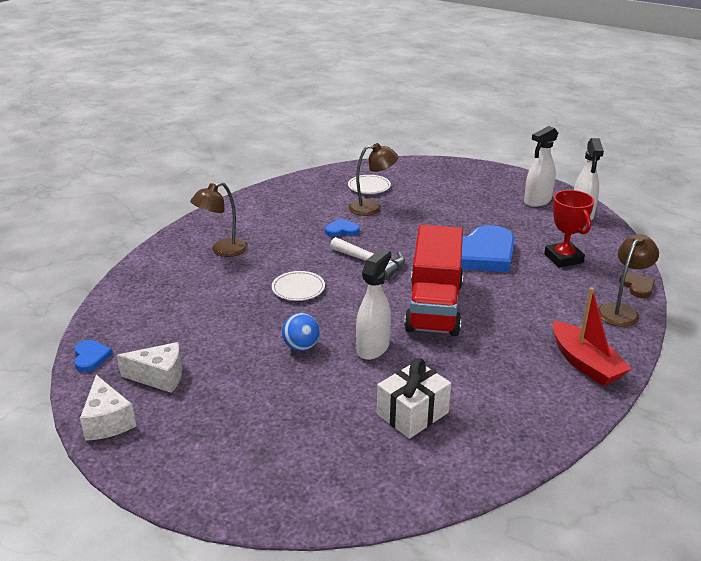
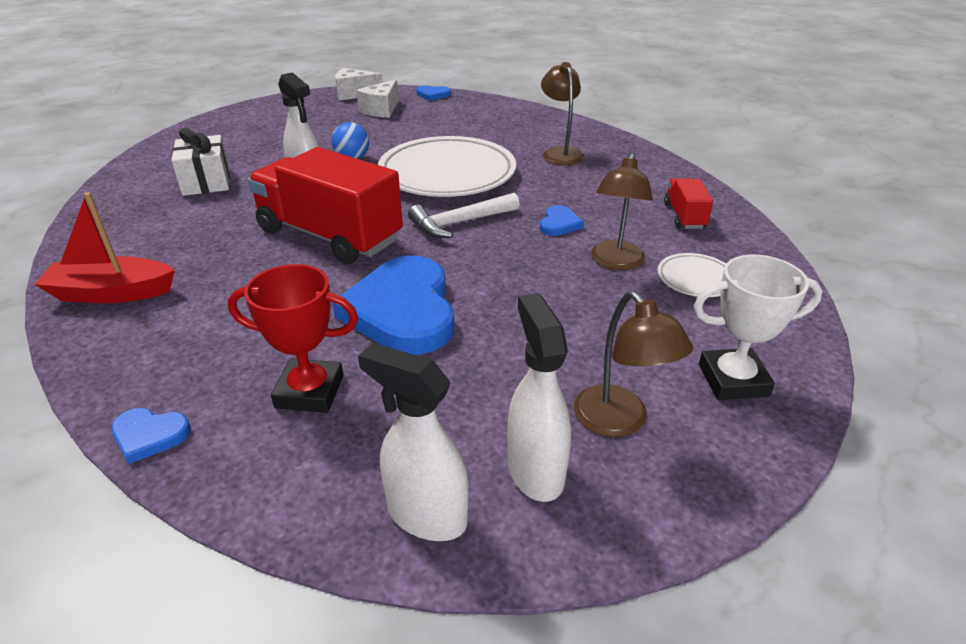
camera: 115 degrees right, 5 degrees up
white plate [272,271,325,301] -> white plate [378,136,516,197], size x2.27
brown lamp [598,234,659,327] -> brown lamp moved to [574,291,693,437]
brown heart [619,272,655,298] -> blue heart [111,408,191,464]
none -> red truck [664,178,713,229]
none -> white trophy [694,255,823,400]

